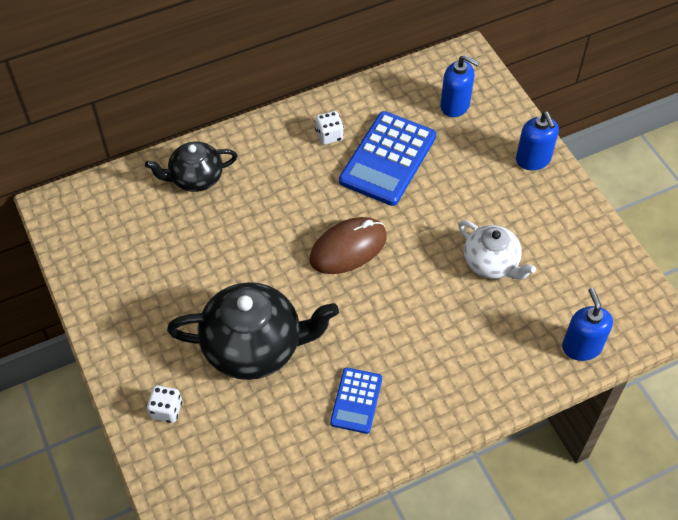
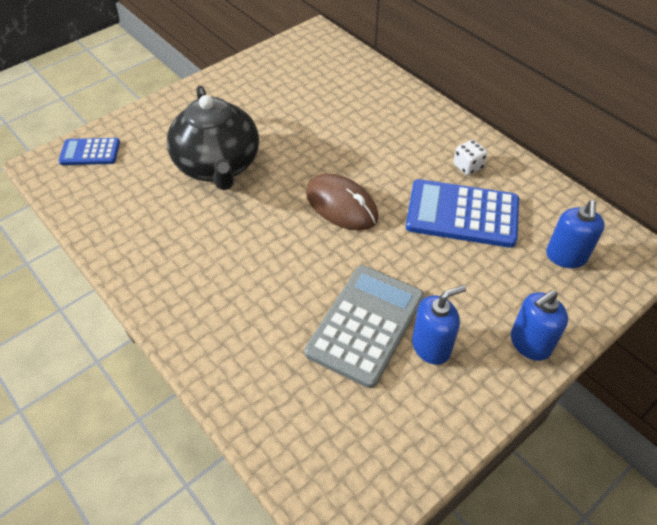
camera: 75 degrees right, 5 degrees down
black teapot [145,142,237,192] -> none
white dice [147,385,182,423] -> none
blue calculator [330,368,382,434] -> blue calculator moved to [59,138,120,165]
white teapot [458,220,536,280] -> grey calculator [305,265,424,388]
blue soap dispenser [562,288,613,361] -> blue soap dispenser moved to [412,285,466,365]

